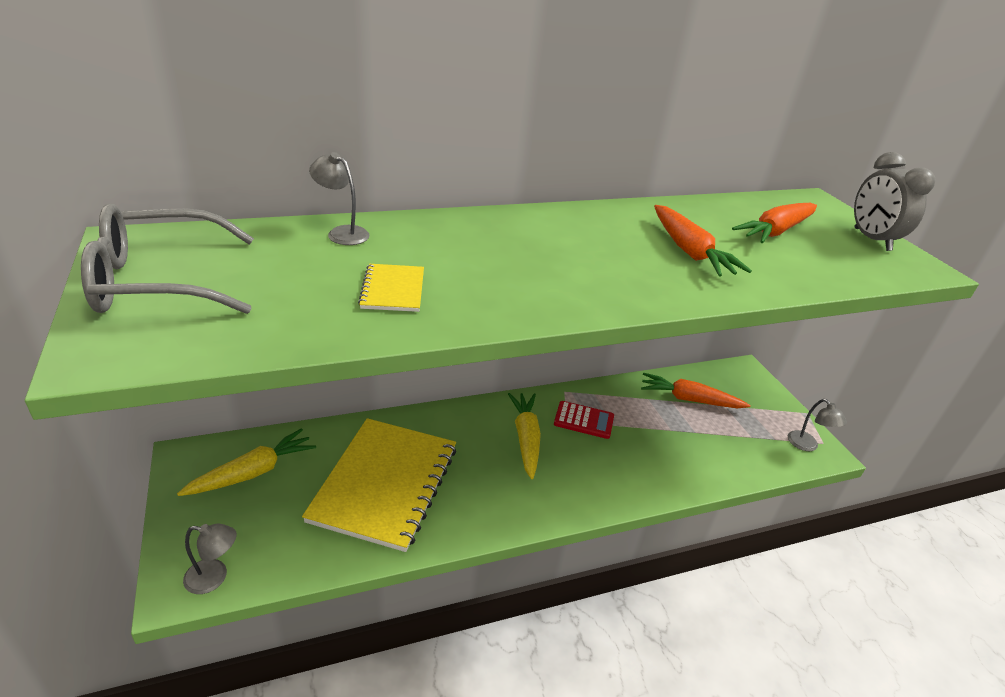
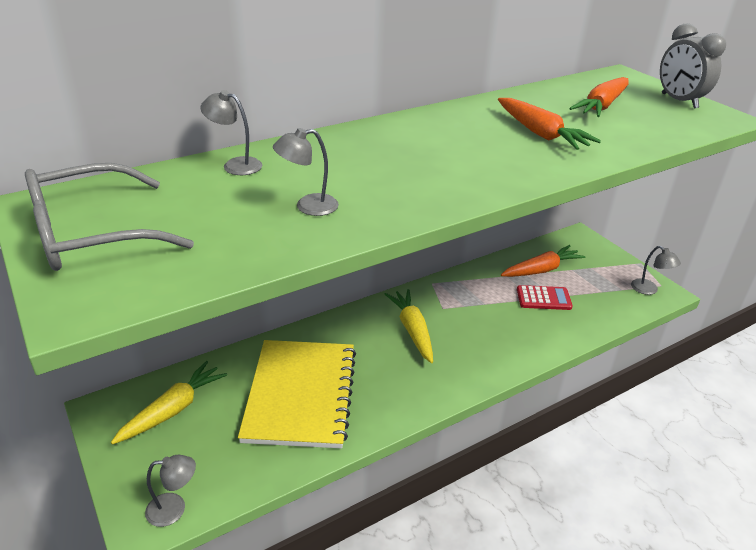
camera: 10 degrees left, 0 degrees up
yellow notebook [358,264,424,312] -> grey lamp [273,128,339,216]
red calculator [554,401,614,439] -> red calculator moved to [517,285,573,310]
orange carrot [641,373,750,409] -> orange carrot turned 150 degrees clockwise [501,245,585,277]

